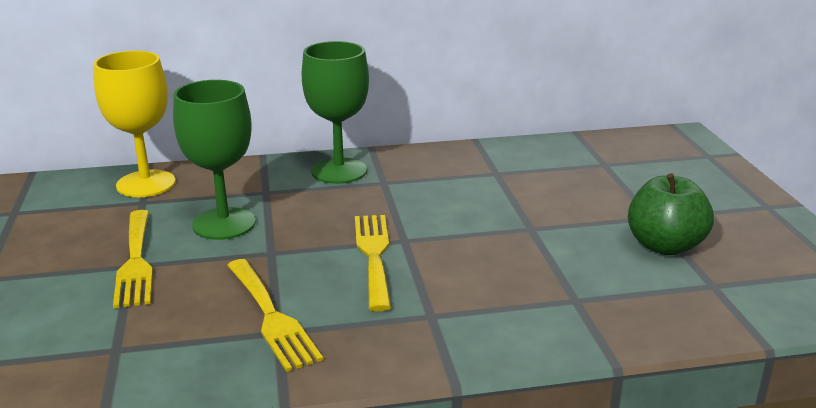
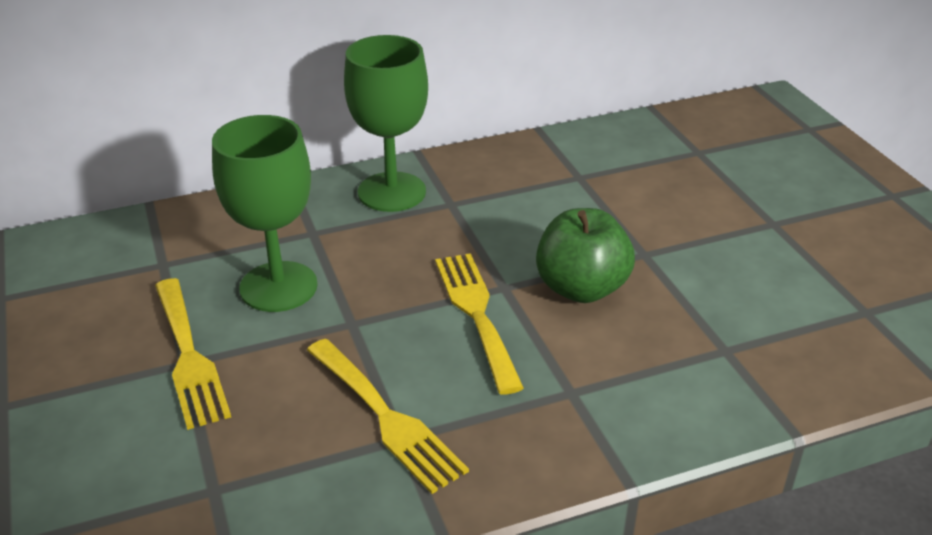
camera: 10 degrees left, 10 degrees up
yellow goblet [94,51,176,197] -> none
green apple [628,173,714,255] -> green apple moved to [536,208,635,303]

